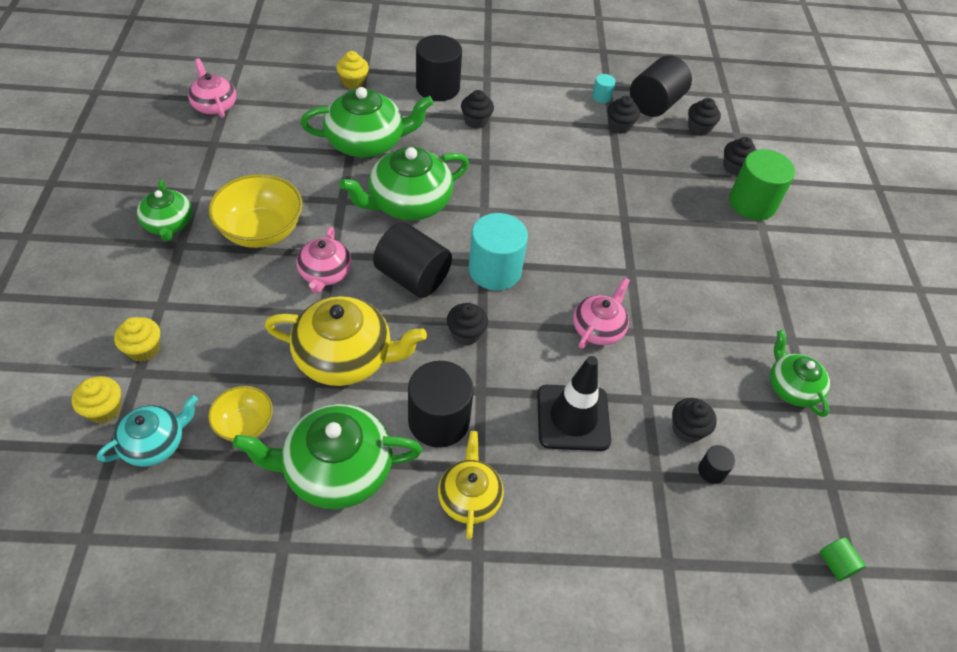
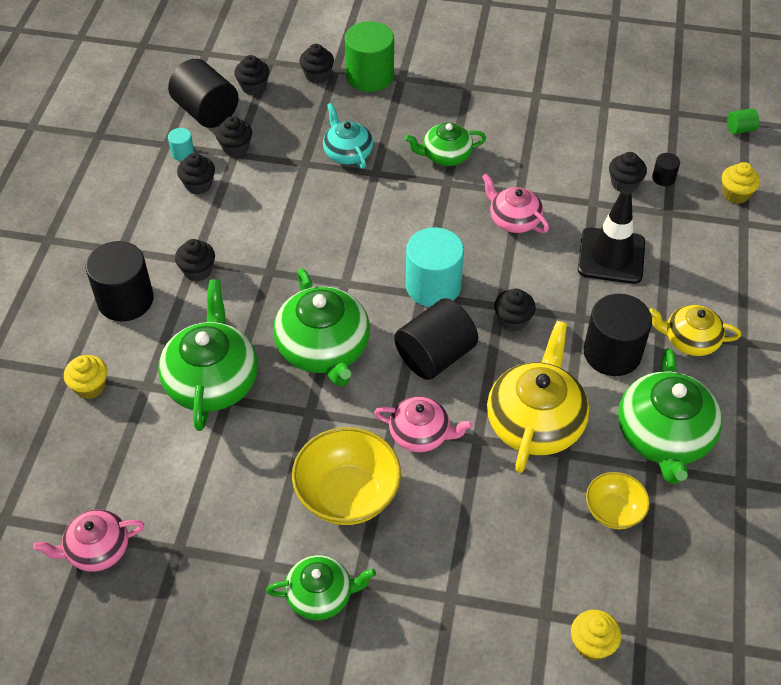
camera: 75 degrees left, 0 degrees up
turquoise teapot [97,395,198,467] -> turquoise teapot moved to [323,103,373,169]
yellow cupcake [114,317,160,362] -> yellow cupcake moved to [722,162,760,204]
green teapot [770,330,830,417] -> green teapot moved to [405,122,486,166]
none -> black cupcake [177,153,215,194]

